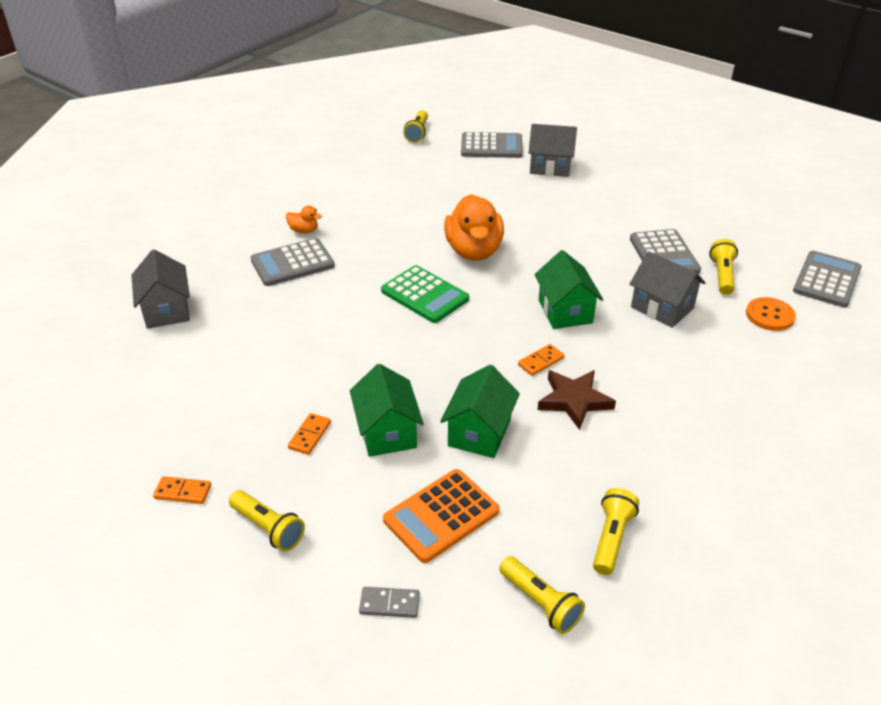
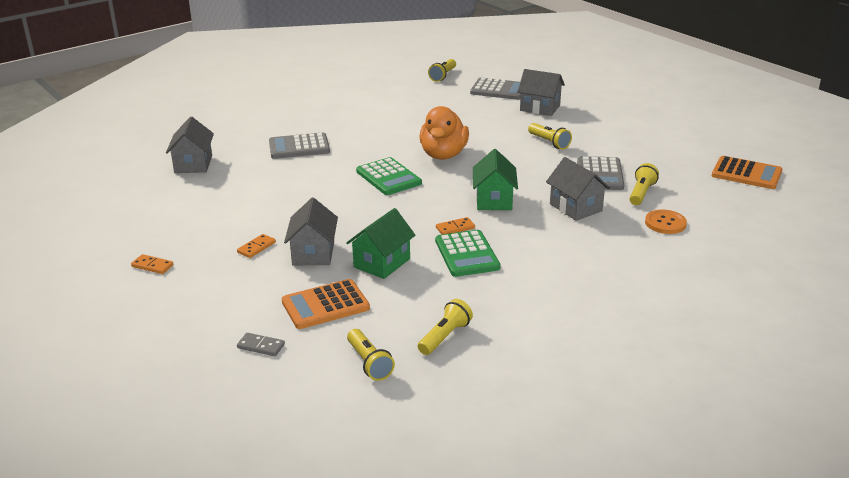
camera: 15 degrees right, 10 degrees down
yellow flashlight [229,490,305,551] -> yellow flashlight moved to [528,123,572,149]
orange duck [286,205,322,233] -> none
green house [350,364,424,457] -> grey house [284,198,338,265]
brown star [538,370,616,430] -> green calculator [435,230,500,277]
grey calculator [793,251,862,308] -> none
none -> orange calculator [712,156,783,189]

